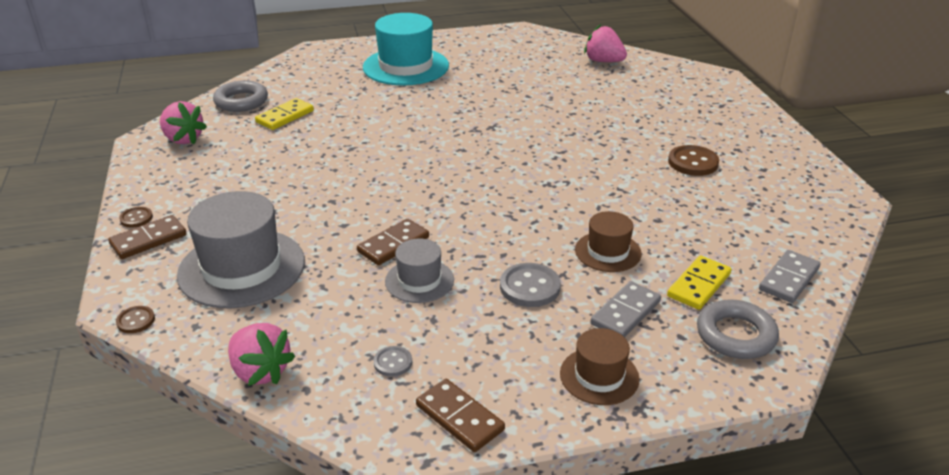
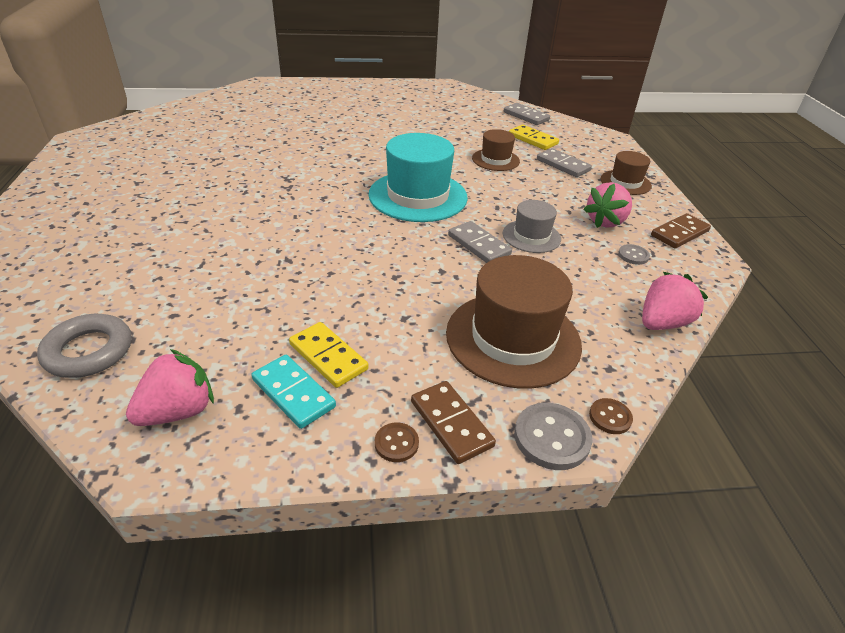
camera: 85 degrees left, 5 degrees up
grey hat [177,191,305,308] -> brown hat [446,255,582,388]
yellow domino [255,98,314,130] -> yellow domino moved to [289,322,368,388]
brown domino [357,219,429,265] -> grey domino [448,221,512,263]
turquoise hat [363,13,449,86] -> turquoise hat moved to [368,133,468,222]
grey button [500,263,561,307] -> grey button moved to [514,403,592,470]
pink strawberry [584,24,627,62] -> pink strawberry moved to [583,182,632,228]
brown button [668,145,719,176] -> none
grey ring [697,299,779,359] -> none
none -> turquoise domino [251,355,336,429]

